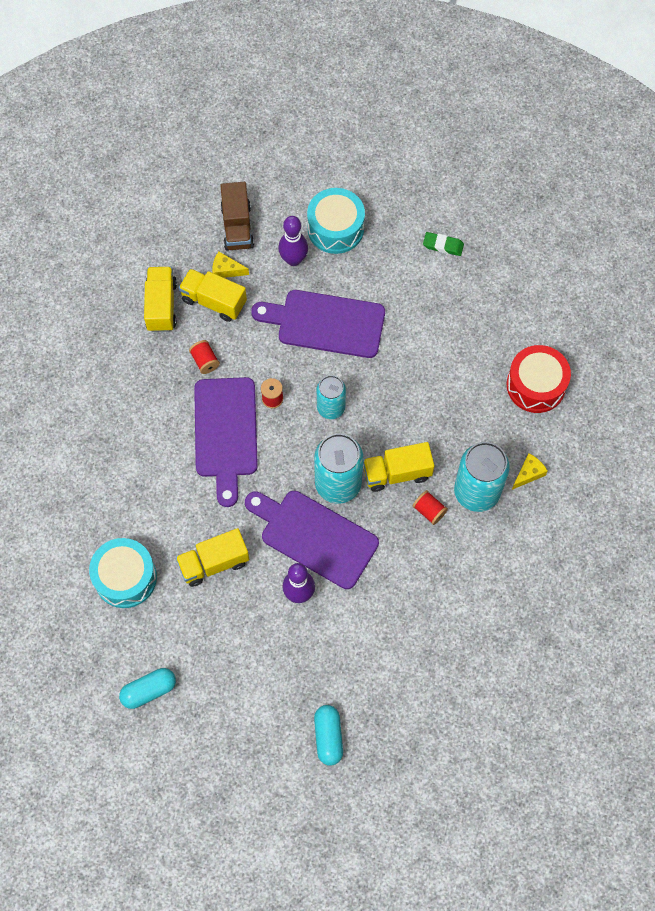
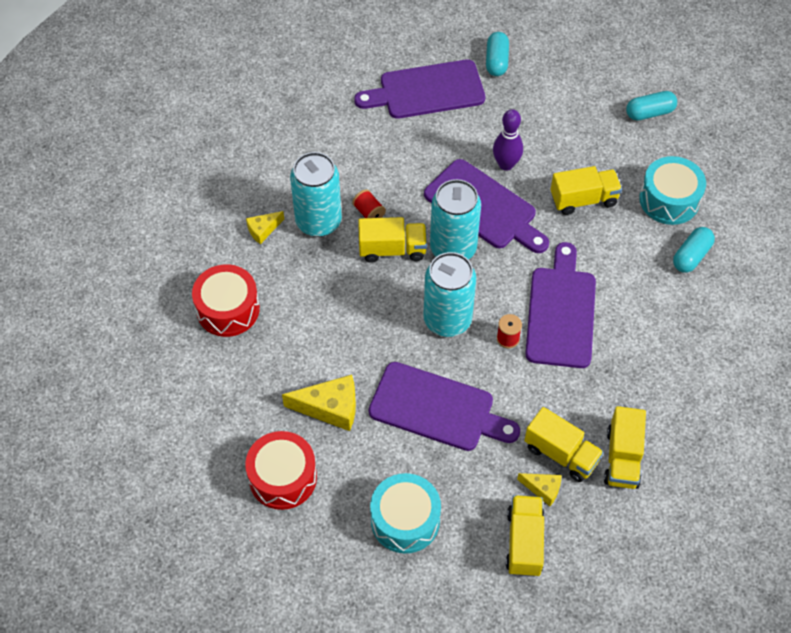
camera: 170 degrees left, 10 degrees down
red spool [189,340,220,374] -> none
brown truck [220,182,254,250] -> yellow truck [506,495,544,577]
purple bowling pin [278,216,308,266] -> none
turquoise can [317,375,346,419] -> turquoise can [424,252,476,337], size x1.61
green eraser [423,232,464,256] -> red drum [245,431,317,510]
none -> yellow cheese [282,375,356,431]
none -> purple cutting board [354,59,485,119]
none -> turquoise capsule [673,227,715,273]

